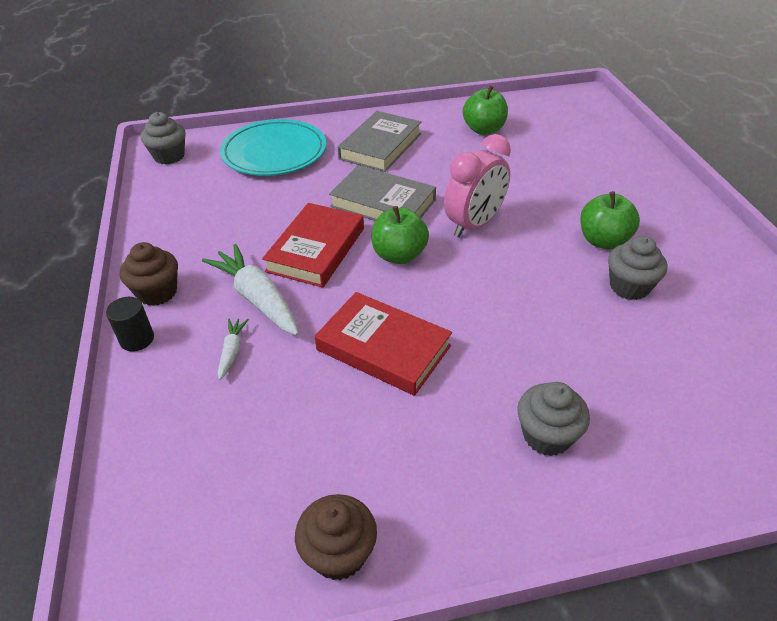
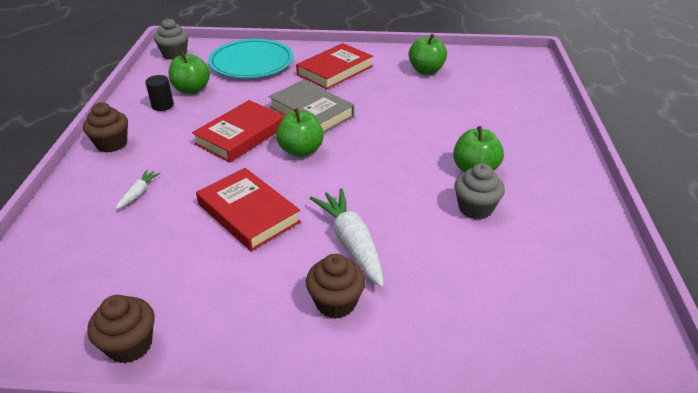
camera: 15 degrees right, 5 degrees down
black cylinder [106,297,154,351] -> black cylinder moved to [145,75,174,111]
white carrot [202,244,299,335] -> white carrot moved to [310,188,384,287]
grey book [338,111,421,172] -> red book [296,43,373,89]
pink clock [444,134,511,237] -> none
grey cupcake [517,382,590,456] -> brown cupcake [306,254,365,318]
none -> green apple [169,51,210,94]

